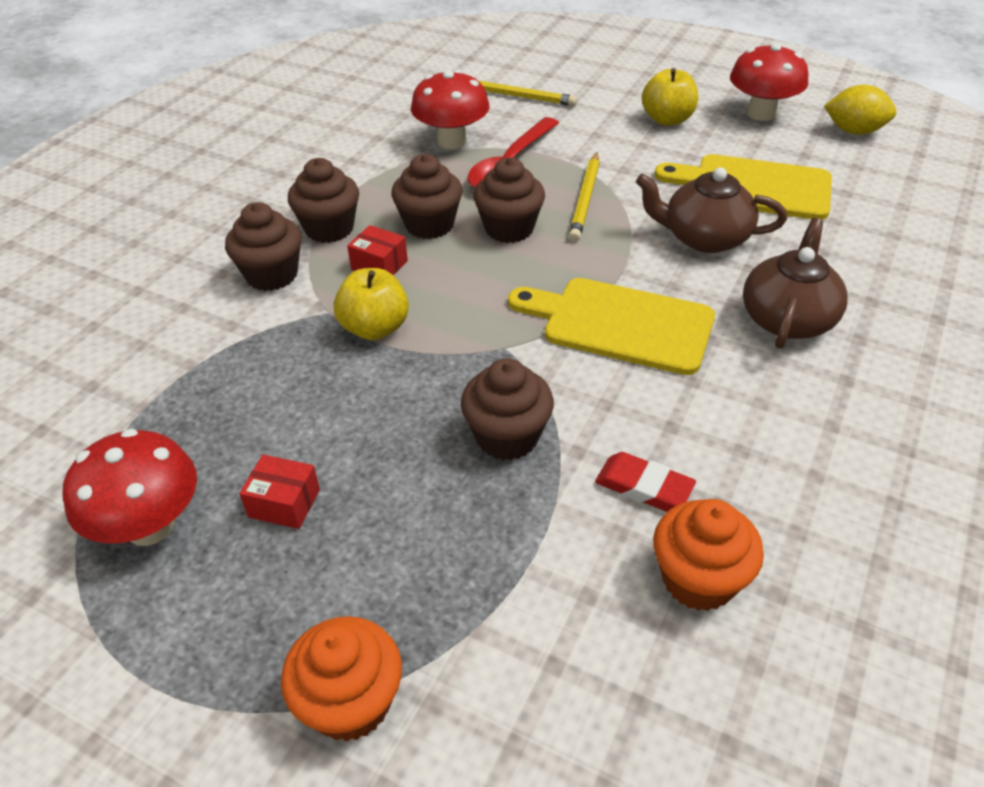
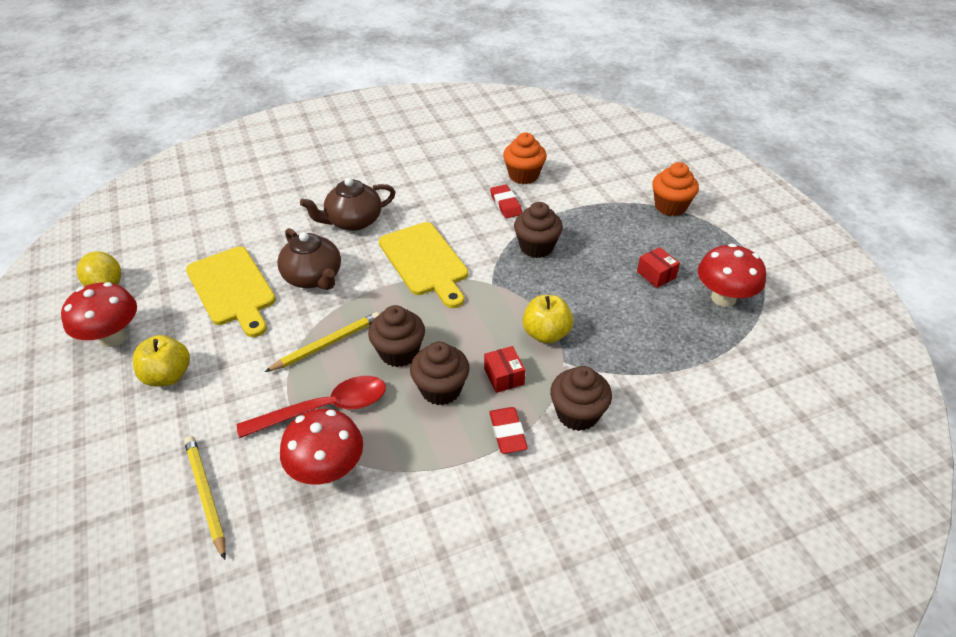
camera: 140 degrees left, 0 degrees up
brown cupcake [288,158,359,243] -> red eraser [489,407,528,454]

